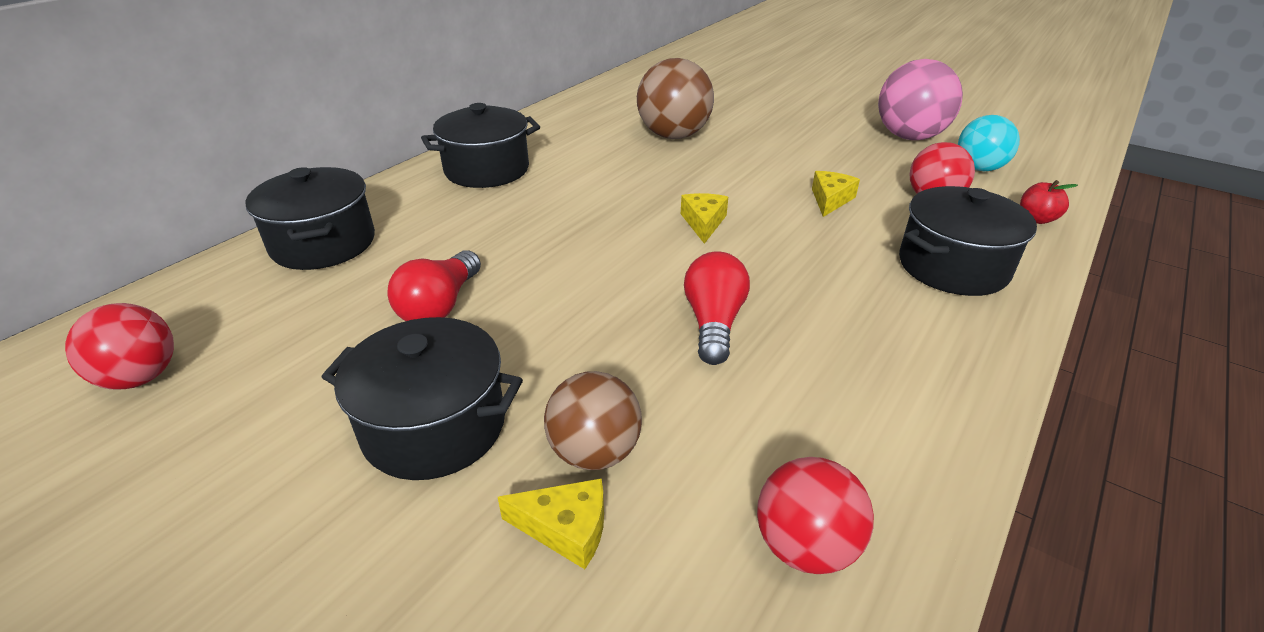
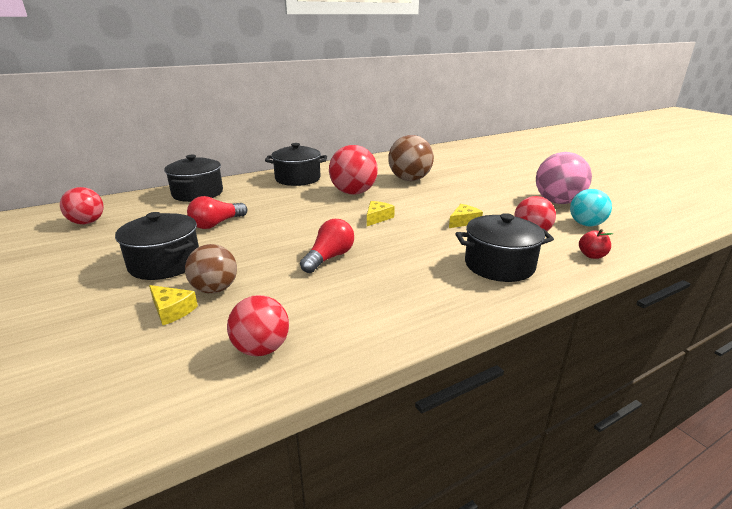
camera: 25 degrees right, 10 degrees down
none -> red ball [329,145,378,195]

